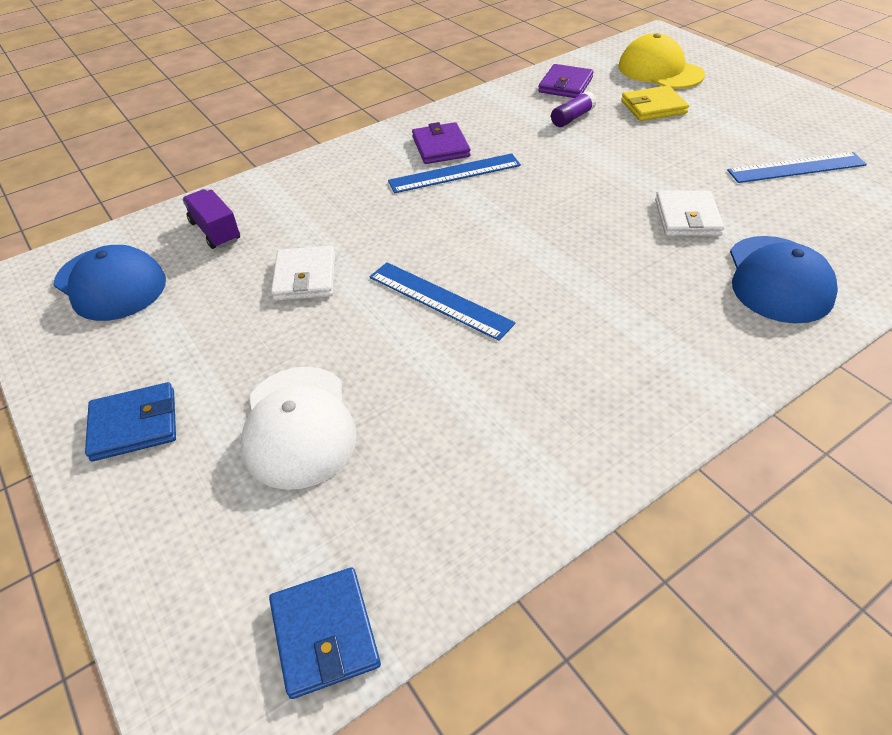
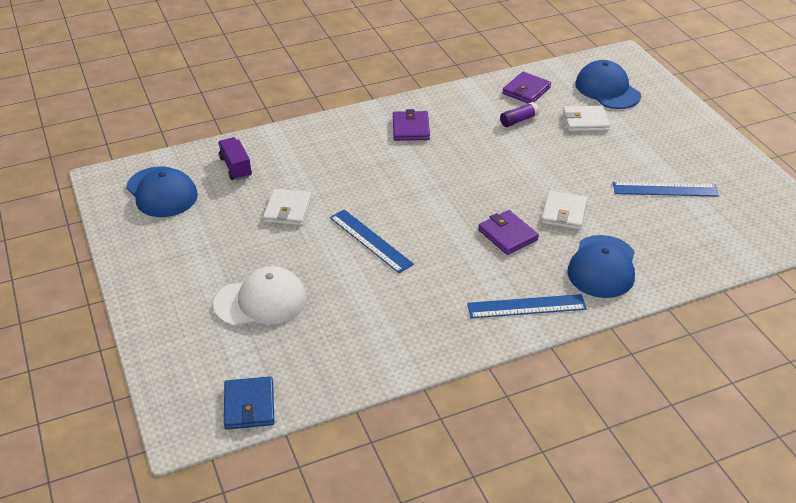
camera: 10 degrees right, 5 degrees down
blue wallet [85,382,176,461] -> none
white cap [241,367,357,490] -> white cap turned 105 degrees counterclockwise [213,266,307,326]
blue ruler [388,153,521,193] -> blue ruler moved to [467,294,587,318]
yellow cap [618,33,705,89] -> blue cap [576,60,641,109]
yellow wallet [621,85,689,121] -> white wallet [563,106,610,132]
none -> purple wallet [478,210,539,255]

